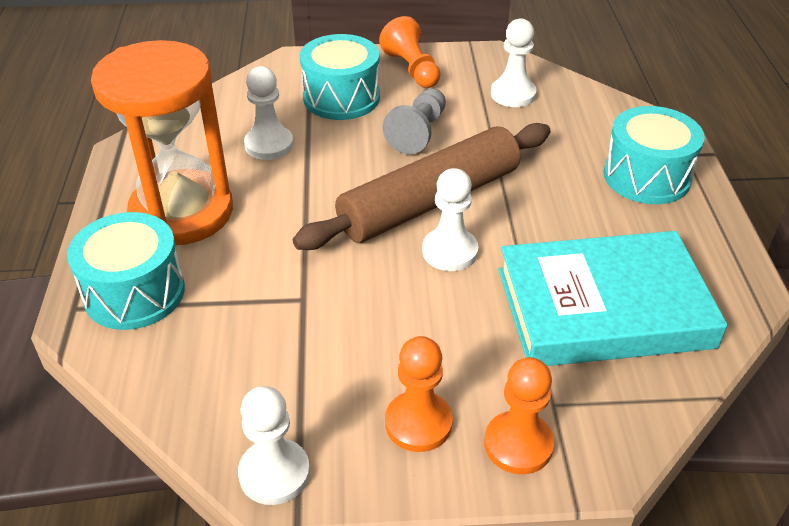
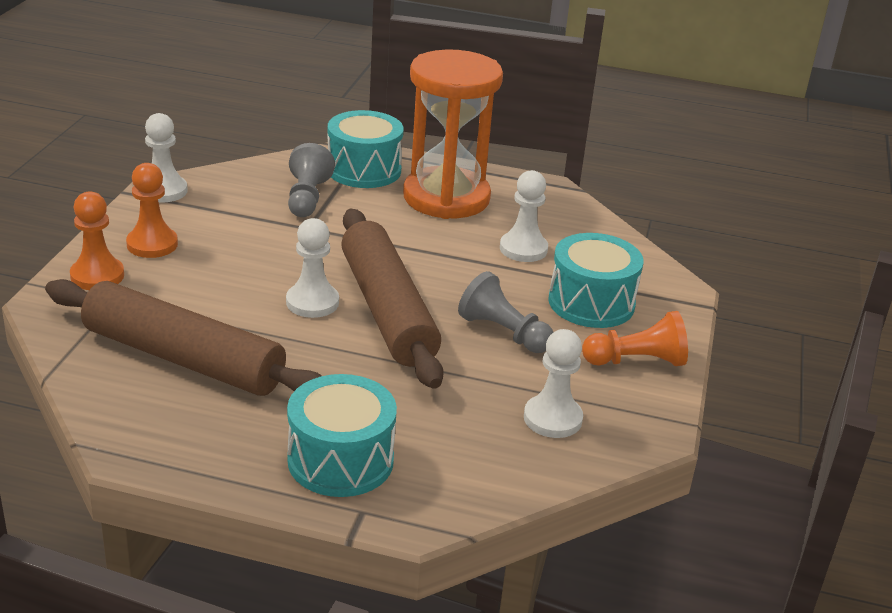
camera: 105 degrees right, 10 degrees down
turquoise book [499,231,728,366] -> brown rolling pin [45,279,322,396]
none -> grey pawn [288,143,335,217]

